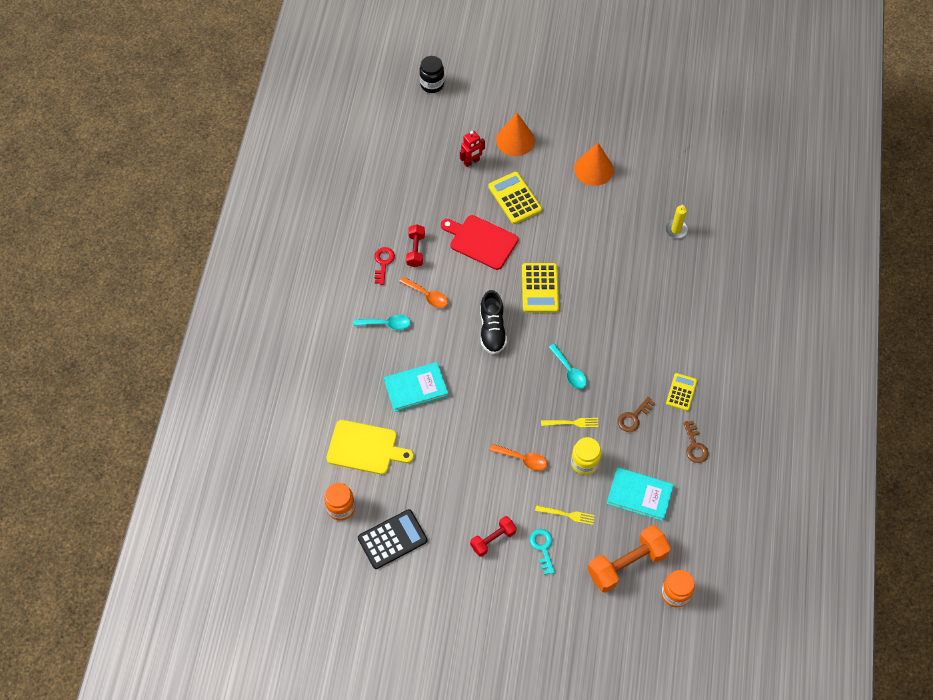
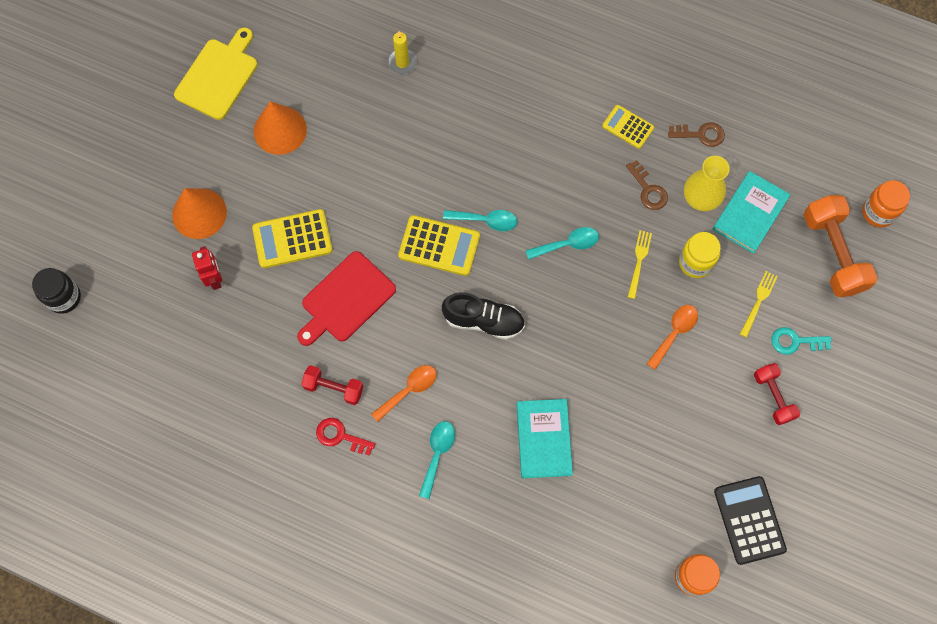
camera: 75 degrees left, 10 degrees up
yellow cutting board [326,420,414,475] -> yellow cutting board moved to [174,28,258,120]
none -> turquoise spoon [443,210,517,231]
none -> yellow vase [684,156,730,211]

